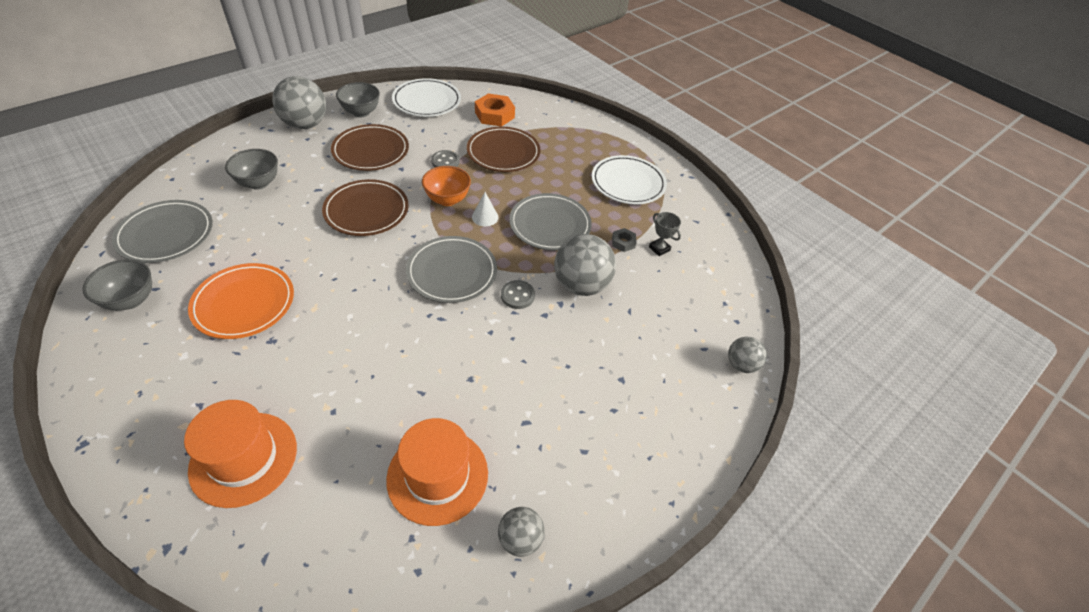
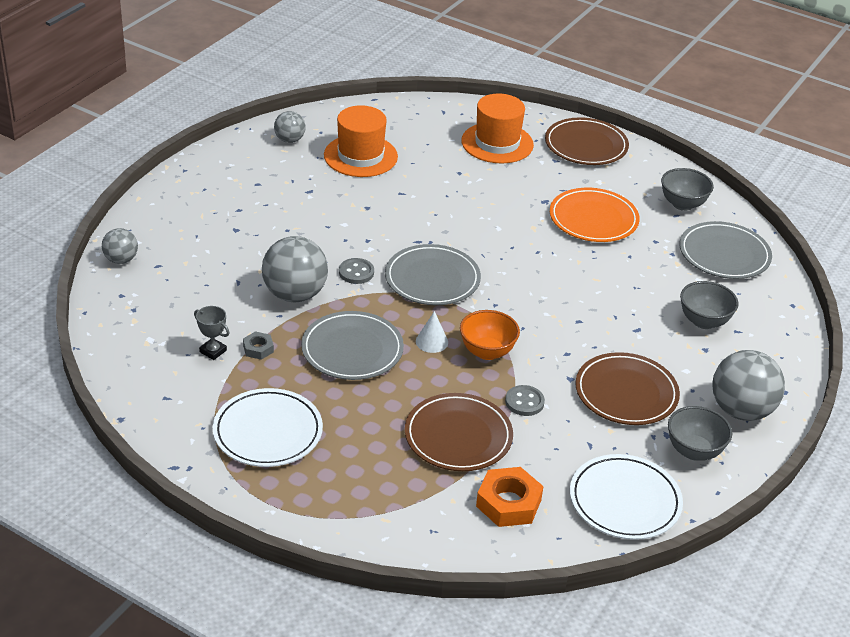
camera: 165 degrees right, 10 degrees down
brown plate [322,179,409,236] -> brown plate moved to [545,117,629,165]

